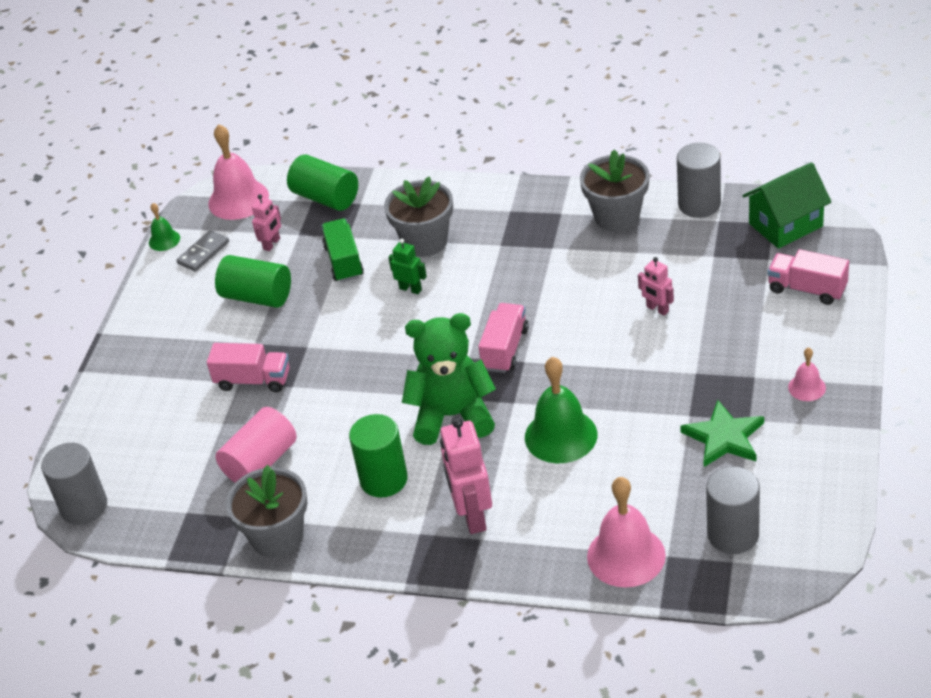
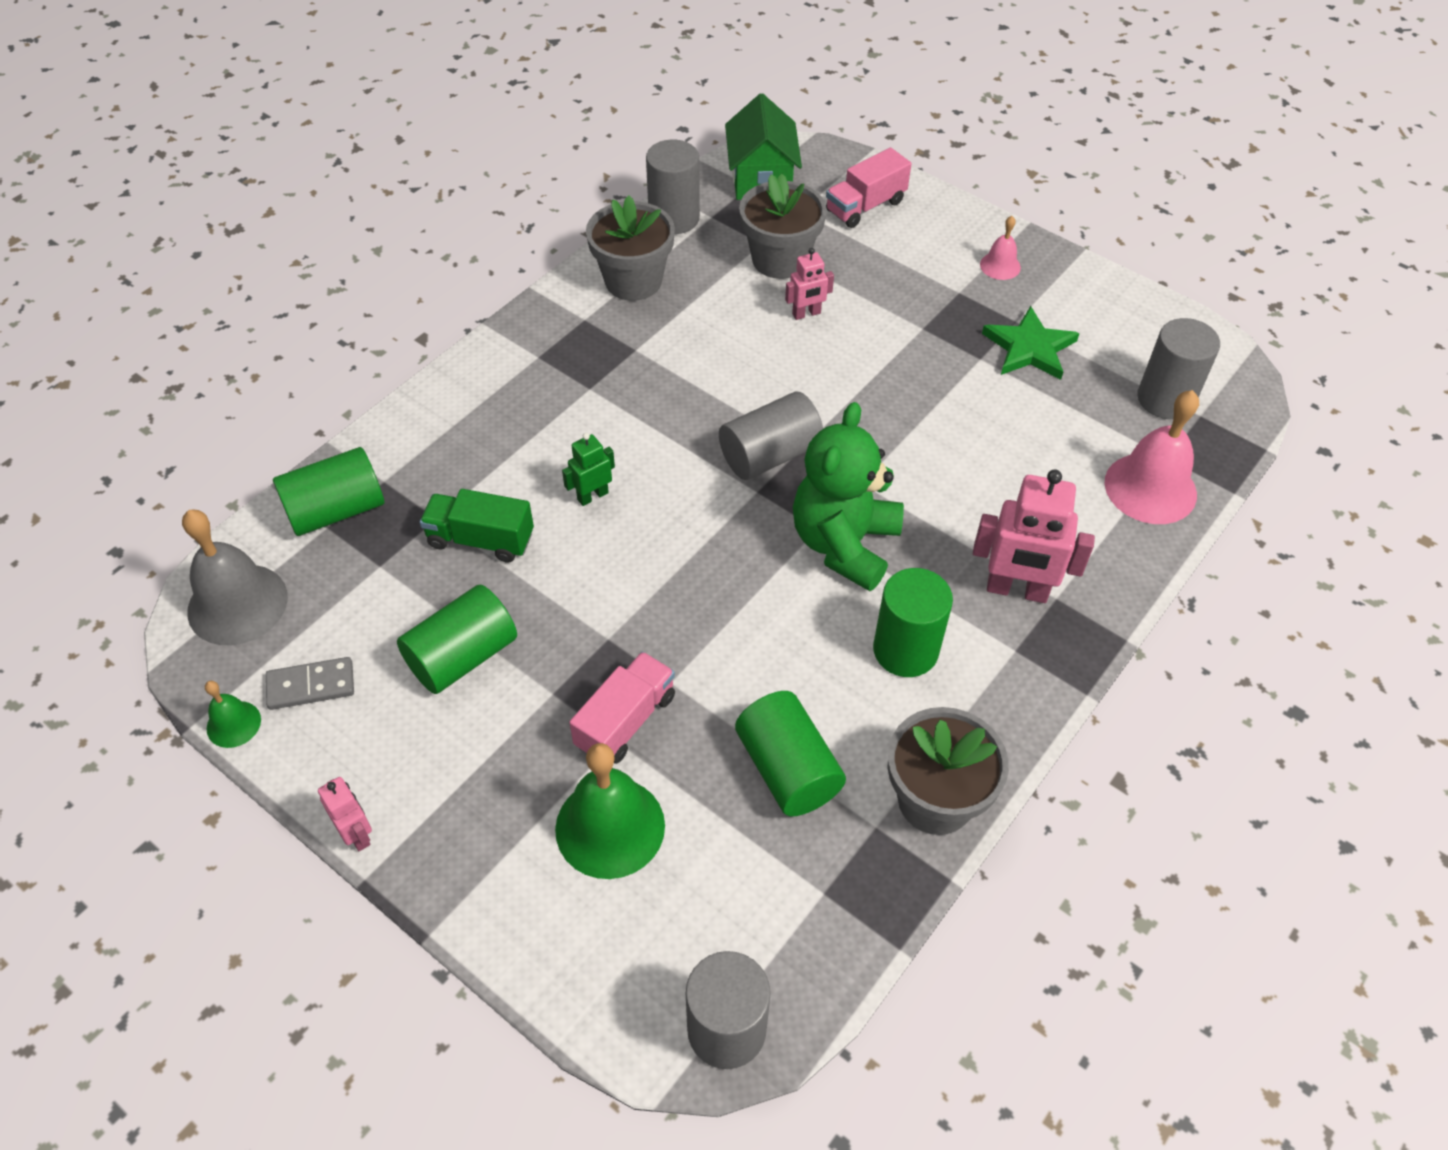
camera: 70 degrees left, 10 degrees up
grey domino [176,230,229,272] -> grey domino turned 75 degrees counterclockwise [266,657,354,710]
pink bell [208,124,269,220] -> grey bell [182,509,288,645]
pink cylinder [216,407,297,483] -> green cylinder [735,691,846,817]
pink robot [252,194,281,251] -> pink robot moved to [318,777,372,851]
grey flower pot [384,176,453,257] -> grey flower pot moved to [739,174,827,279]
pink truck [478,303,529,373] -> grey cylinder [719,392,823,480]
green bell [525,357,597,463] -> green bell moved to [555,743,665,879]

